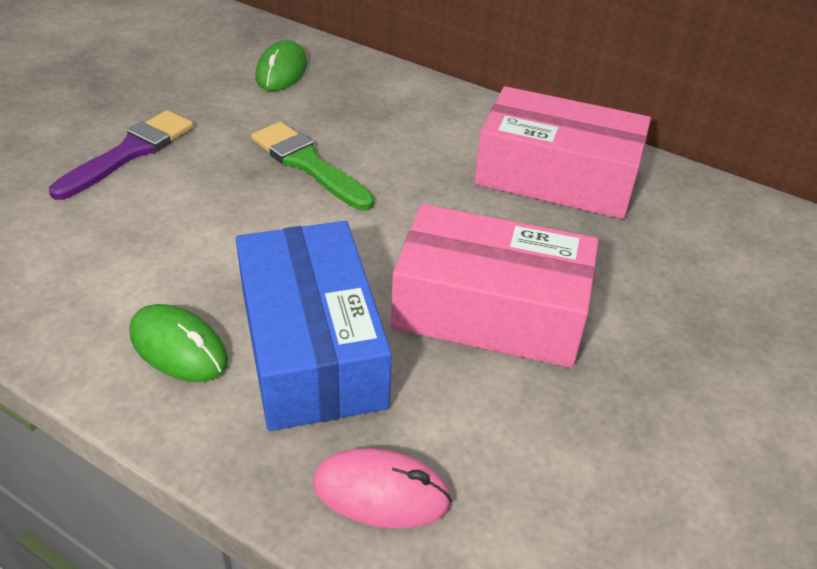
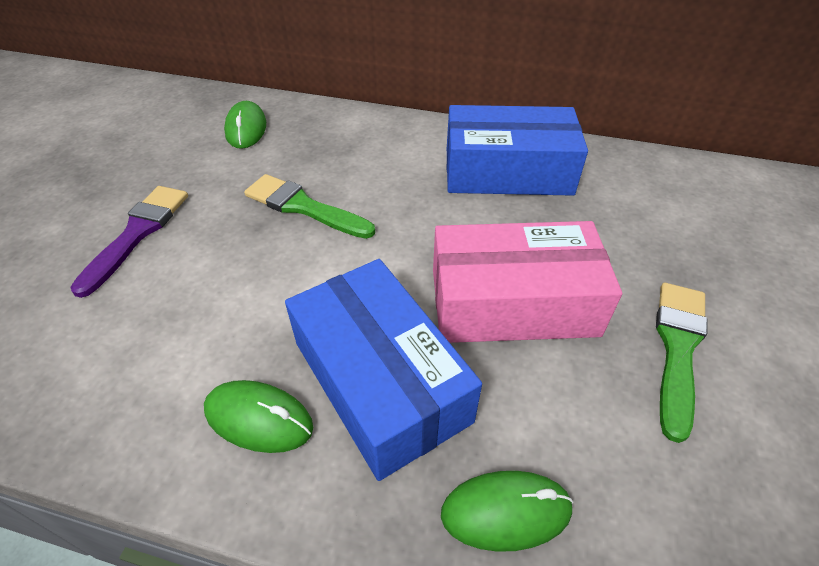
camera: 15 degrees left, 5 degrees up
pink mouse [313,448,452,528] -> green mouse [441,471,574,552]
pink box [474,86,651,219] -> blue box [447,105,588,196]
none -> green brush [656,283,708,443]

